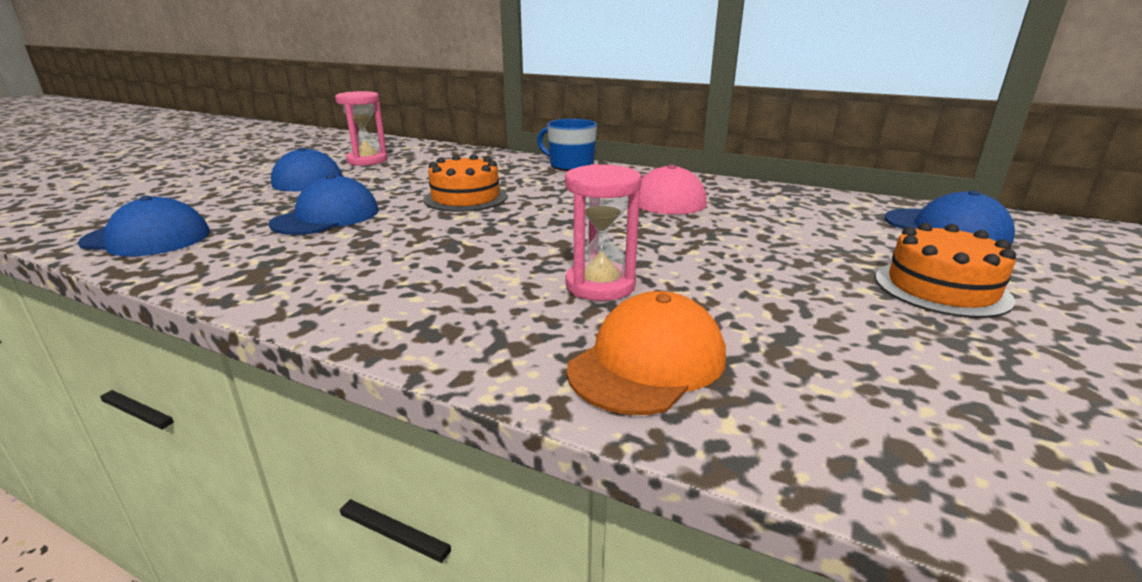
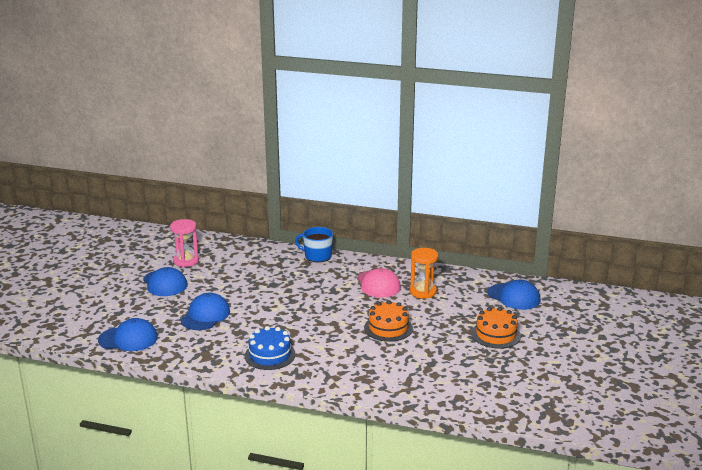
camera: 10 degrees left, 0 degrees up
orange cake [423,154,507,212] -> orange cake moved to [364,300,413,342]
pink hourglass [565,164,642,301] -> none
orange cap [567,291,726,415] -> none
none -> blue cake [245,326,296,370]
none -> orange hourglass [410,248,438,299]

